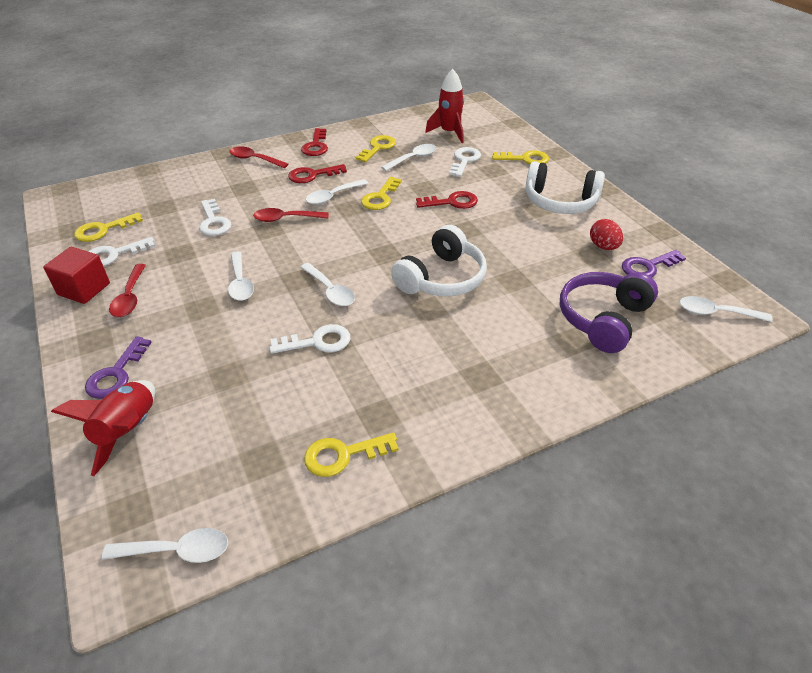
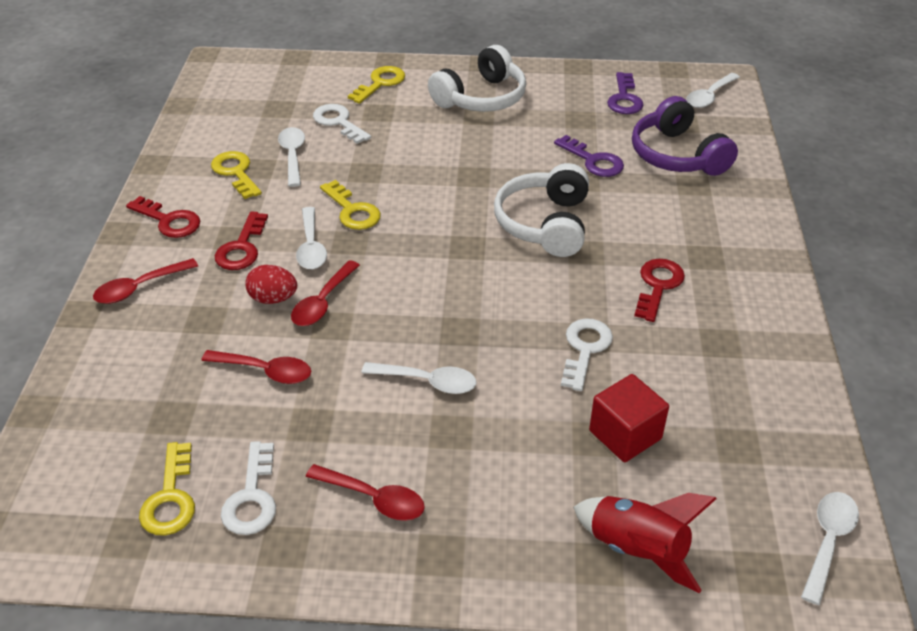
camera: 60 degrees left, 0 degrees up
red cube [43,247,110,304] -> red cube moved to [589,374,669,462]
purple key [85,336,152,399] -> purple key moved to [554,135,624,177]
white key [199,199,231,236] -> red spoon [201,350,311,384]
white spoon [300,263,355,306] -> none
yellow key [304,432,399,477] -> none
white headphones [391,225,487,296] -> white headphones turned 150 degrees counterclockwise [494,163,589,257]
red key [416,191,478,209] -> red key moved to [634,259,685,322]
red rocket [425,69,464,143] -> none
red egg [590,219,623,250] -> red egg moved to [245,265,297,304]

